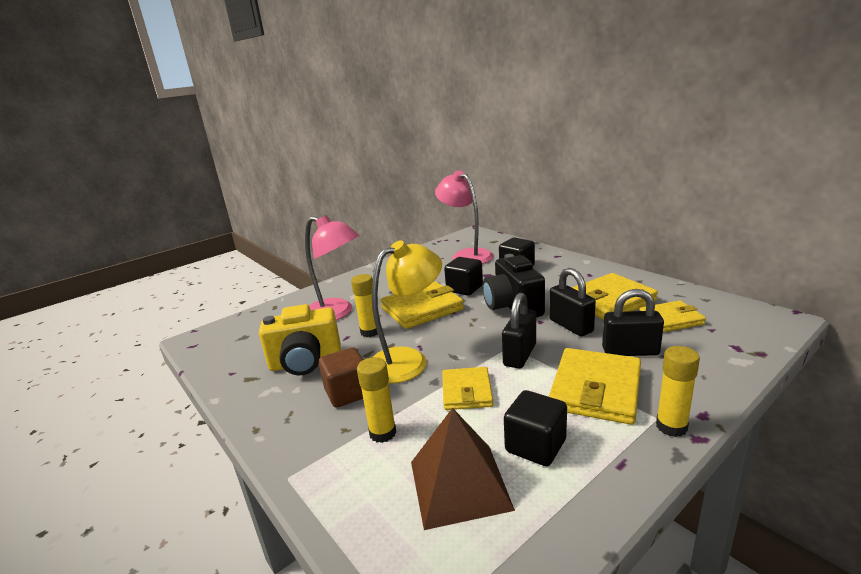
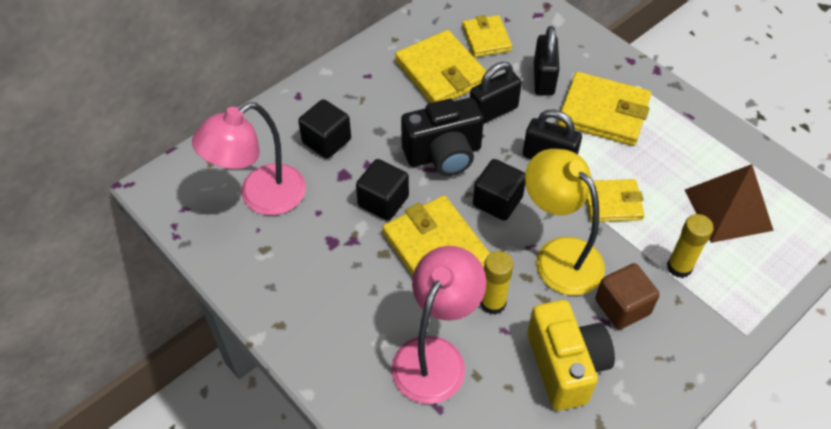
camera: 95 degrees left, 30 degrees up
black cube [504,390,567,466] -> black cube moved to [473,159,525,221]
yellow glue stick [656,346,700,437] -> none

